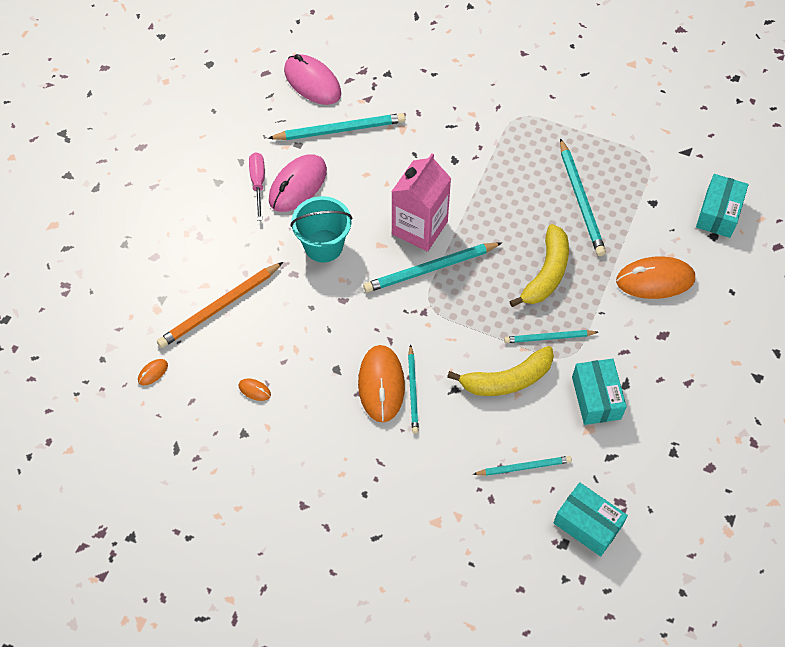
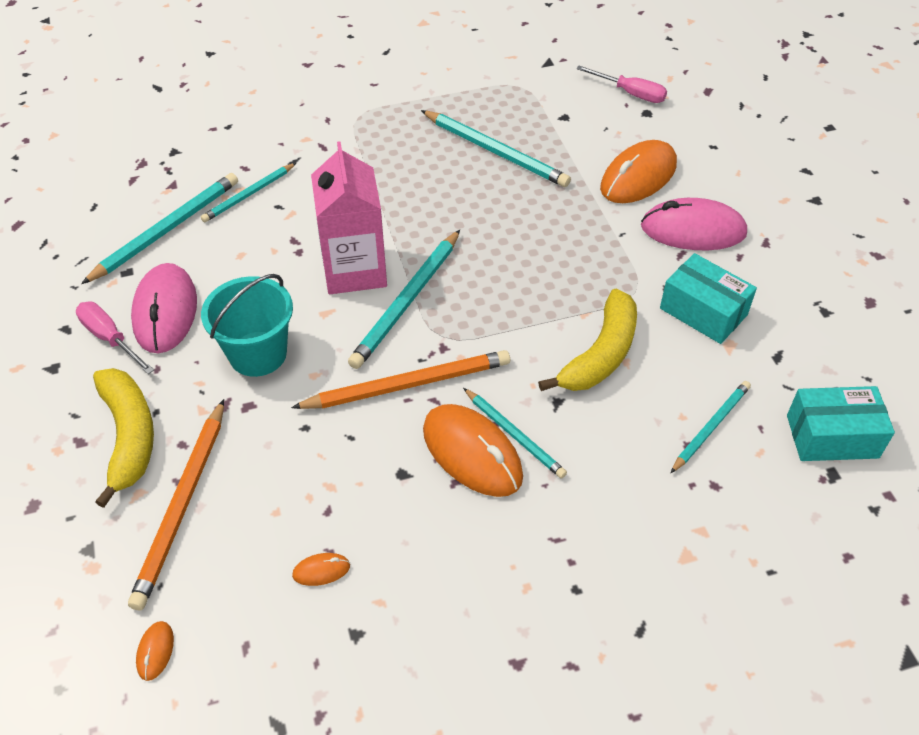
camera: 40 degrees left, 10 degrees down
pink mouse [284,54,341,105] -> pink mouse moved to [641,198,747,250]
turquoise pencil [504,330,598,343] -> turquoise pencil moved to [201,163,296,222]
yellow banana [509,224,569,307] -> yellow banana moved to [93,368,154,508]
turquoise box [696,174,748,238] -> pink screwdriver [576,66,667,103]
none -> orange pencil [291,350,510,409]

